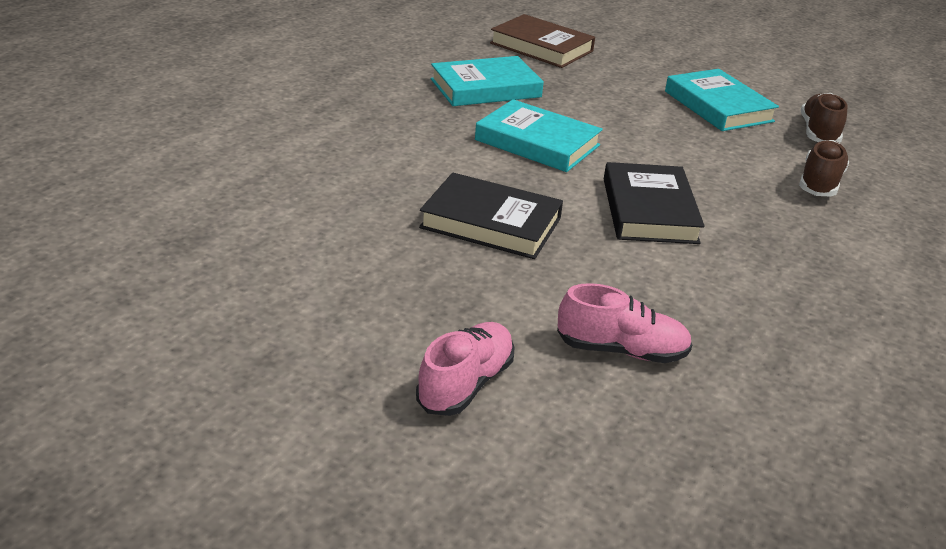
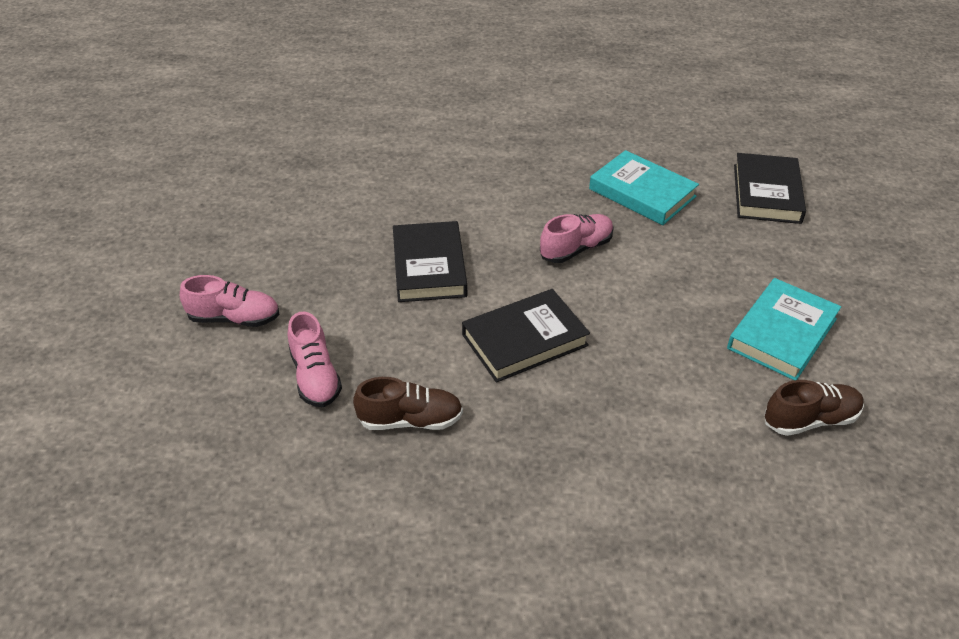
camera: 65 degrees right, 10 degrees up
turquoise book [475,99,603,172] -> pink shoe [540,214,614,263]
brown book [490,14,595,68] -> black book [734,153,806,224]
brown shoe [799,140,849,196] -> brown shoe moved to [353,377,463,430]

